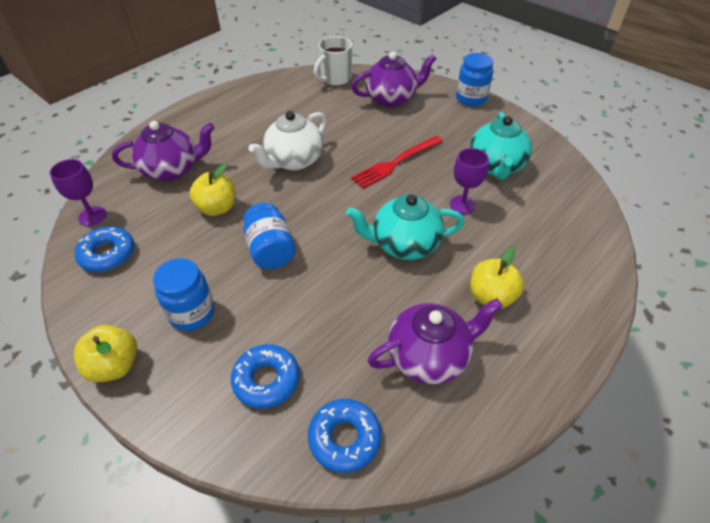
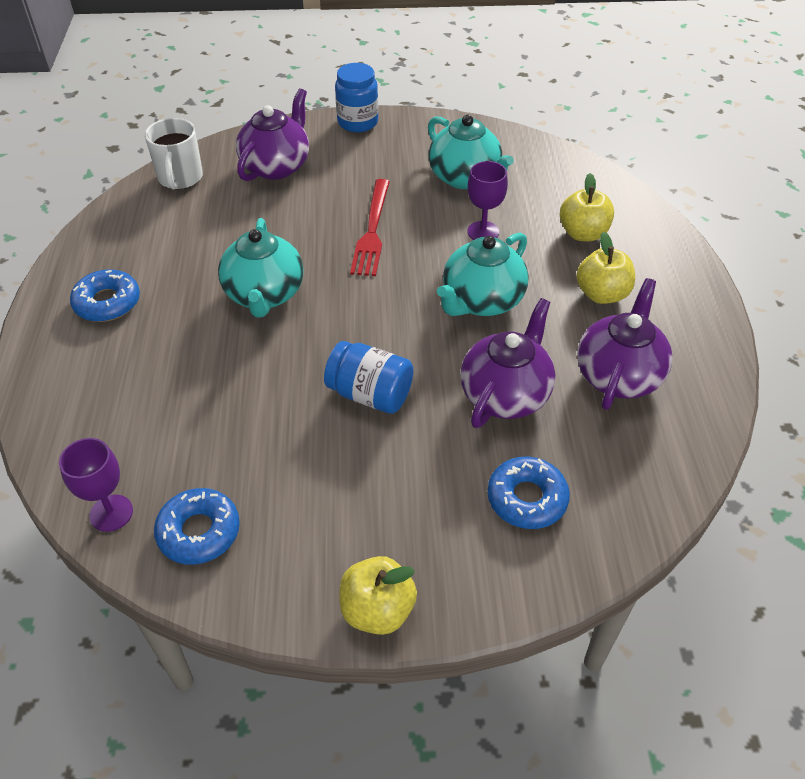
camera: 45 degrees left, 0 degrees up
purple teapot [112,121,215,181] -> purple teapot moved to [460,298,556,428]
blue jar [153,258,215,331] -> none
yellow apple [190,164,235,216] -> yellow apple moved to [560,173,614,241]
white teapot [248,111,327,171] -> turquoise teapot [218,218,304,318]
blue donut [308,399,381,473] -> blue donut moved to [70,269,140,322]

